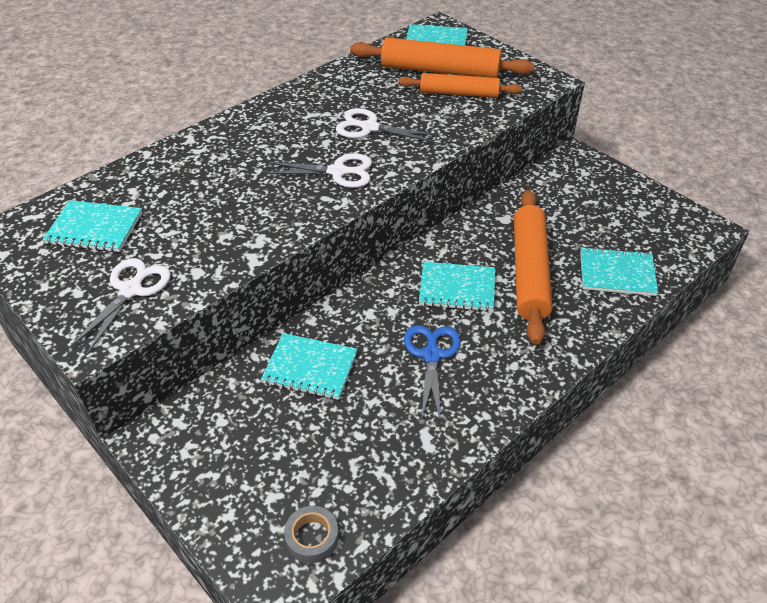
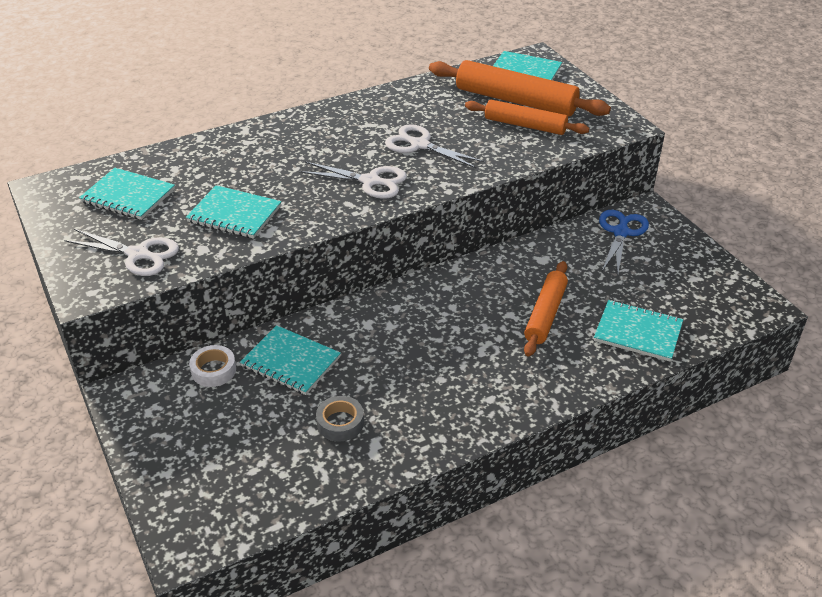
camera: 15 degrees right, 5 degrees down
white scissors [69,258,171,355] -> white scissors turned 75 degrees clockwise [64,229,179,276]
grey tape [284,506,339,563] -> grey tape moved to [316,396,364,441]
blue scissors [404,325,461,420] -> blue scissors moved to [599,210,649,273]
turquoise notebook [419,262,495,312] -> turquoise notebook moved to [186,185,281,239]
orange rolling pin [514,190,552,345] -> orange rolling pin [524,261,568,357], size x0.64
none -> white tape [189,345,236,387]

